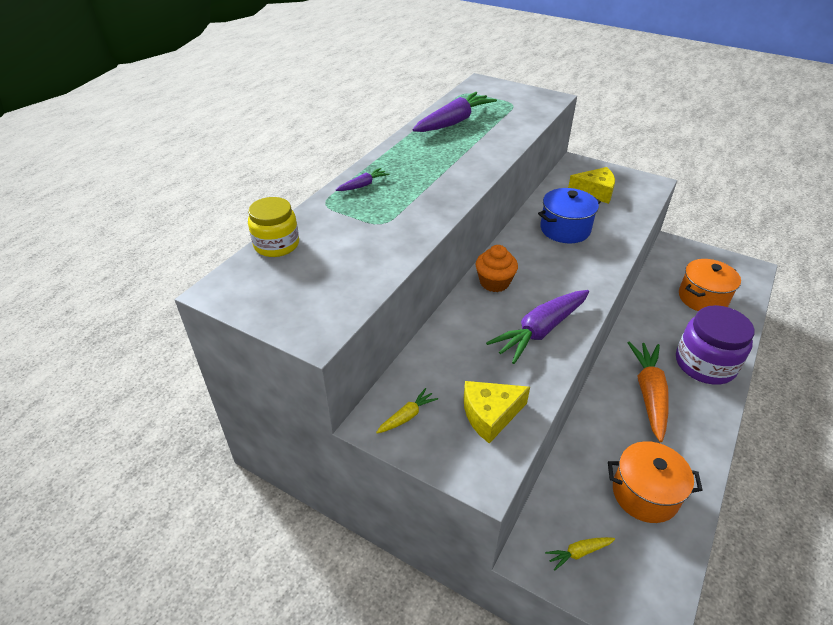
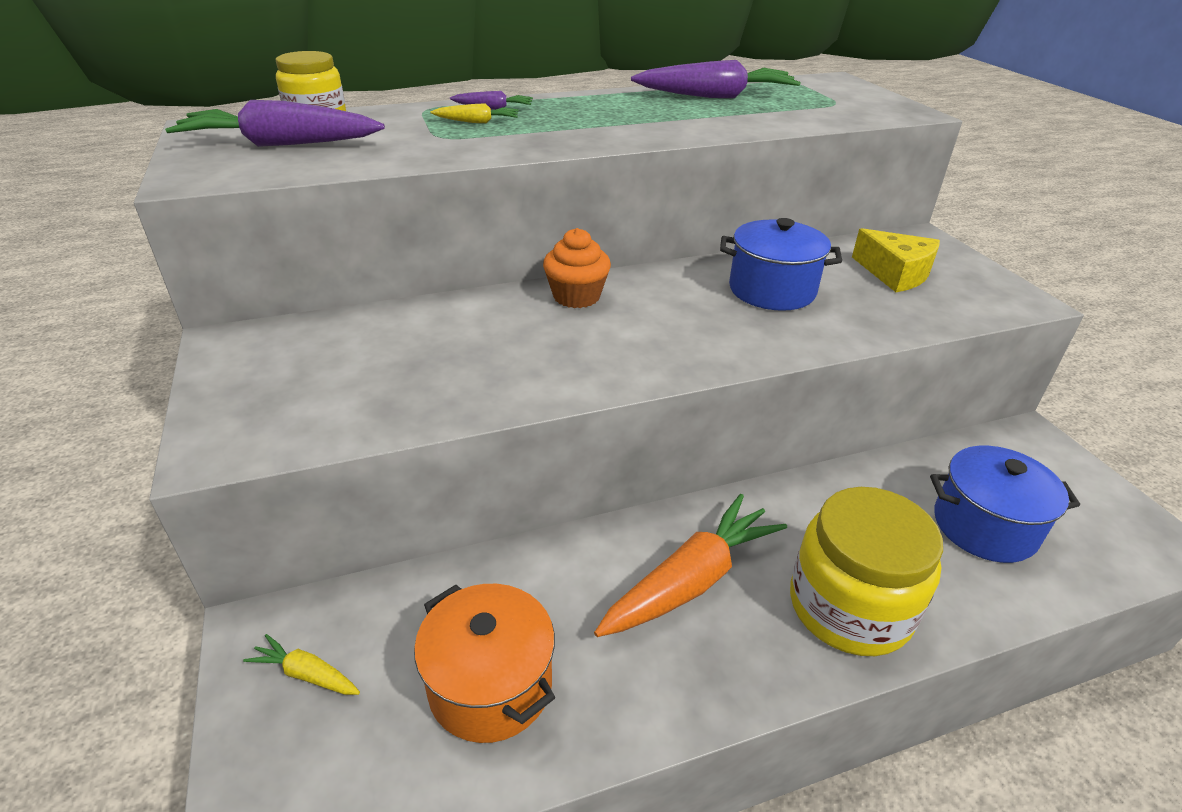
camera: 40 degrees right, 5 degrees down
yellow carrot [376,388,438,433] -> yellow carrot moved to [431,103,519,123]
yellow cheese [464,381,530,444] -> none
purple carrot [486,290,589,364] -> purple carrot moved to [165,100,385,147]
purple jar [676,305,755,385] -> yellow jar [790,487,943,656]
orange pot [679,259,741,311] -> blue pot [930,446,1080,563]

